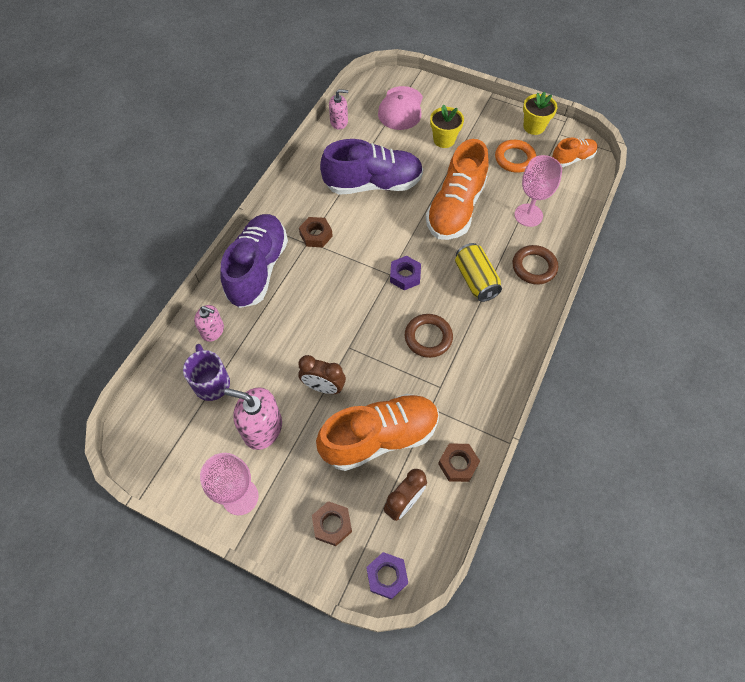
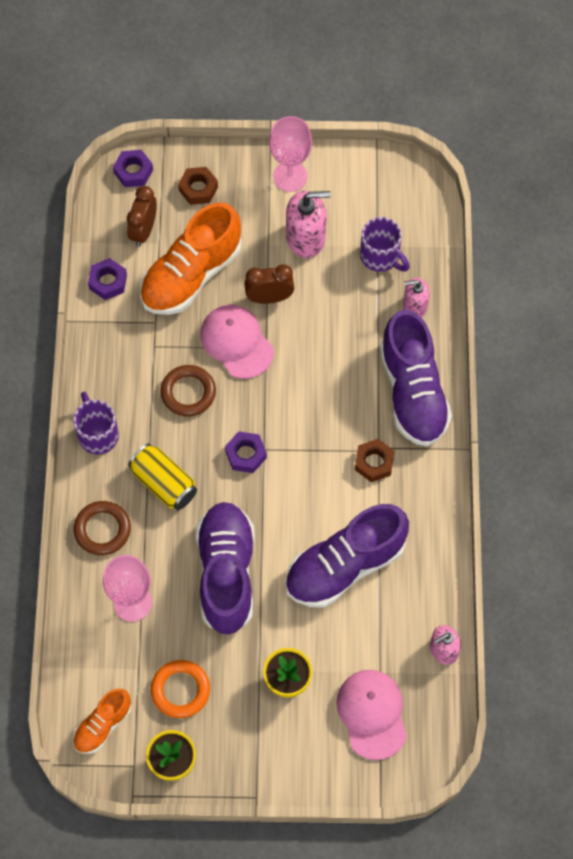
camera: 155 degrees right, 5 degrees up
orange shoe [426,139,489,240] -> purple shoe [196,502,254,635]
brown nut [438,443,480,482] -> purple nut [88,258,127,300]
none -> purple mug [73,392,119,454]
none -> pink cap [200,305,274,379]

